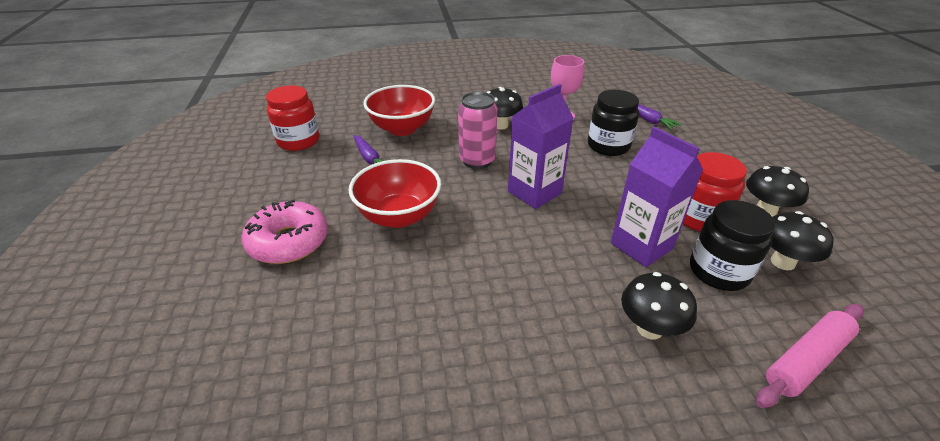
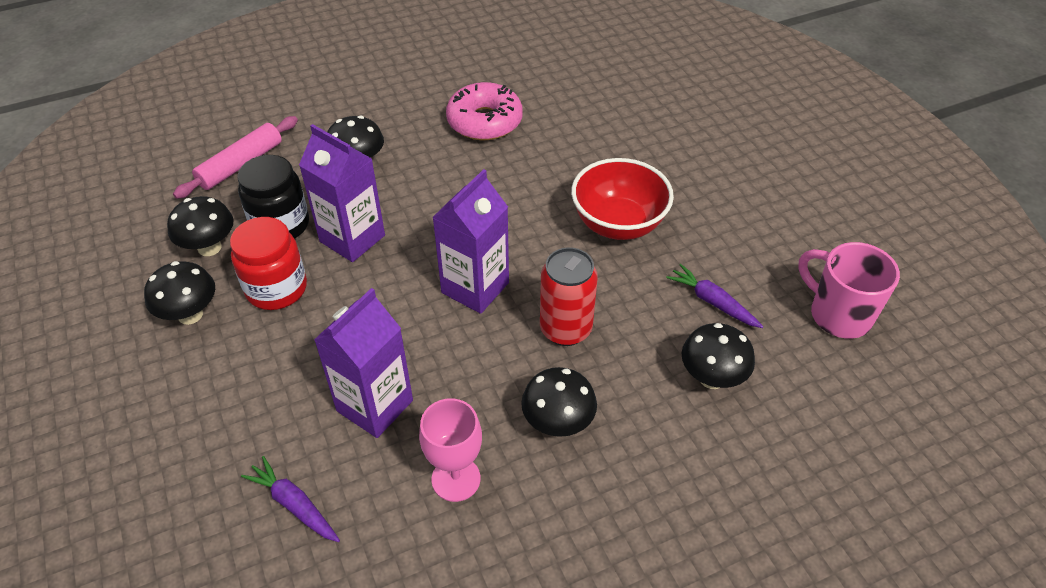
camera: 165 degrees right, 10 degrees up
pink donut [242,200,328,264] -> pink donut moved to [446,82,523,140]
red jar [266,85,319,151] -> pink mug [798,242,900,339]
red bowl [364,85,435,136] -> black mushroom [682,323,755,389]
pink can [458,92,498,169] -> red can [540,247,598,346]
black jar [588,90,639,156] -> purple carton [314,288,413,438]

